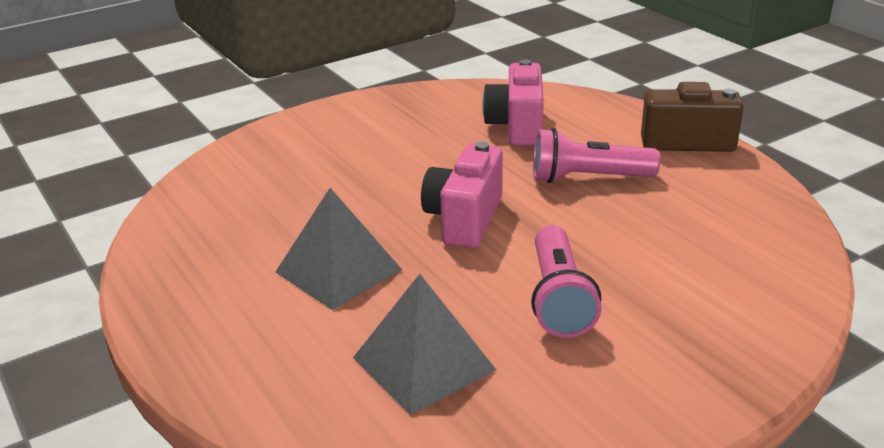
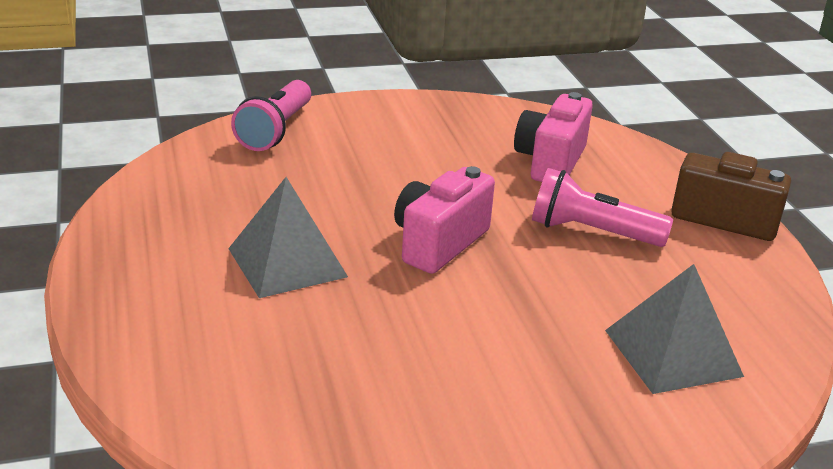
camera: 15 degrees right, 0 degrees up
grey pyramid [353,274,496,415] -> grey pyramid moved to [605,264,744,394]
pink flashlight [531,225,602,338] -> pink flashlight moved to [231,80,311,151]

